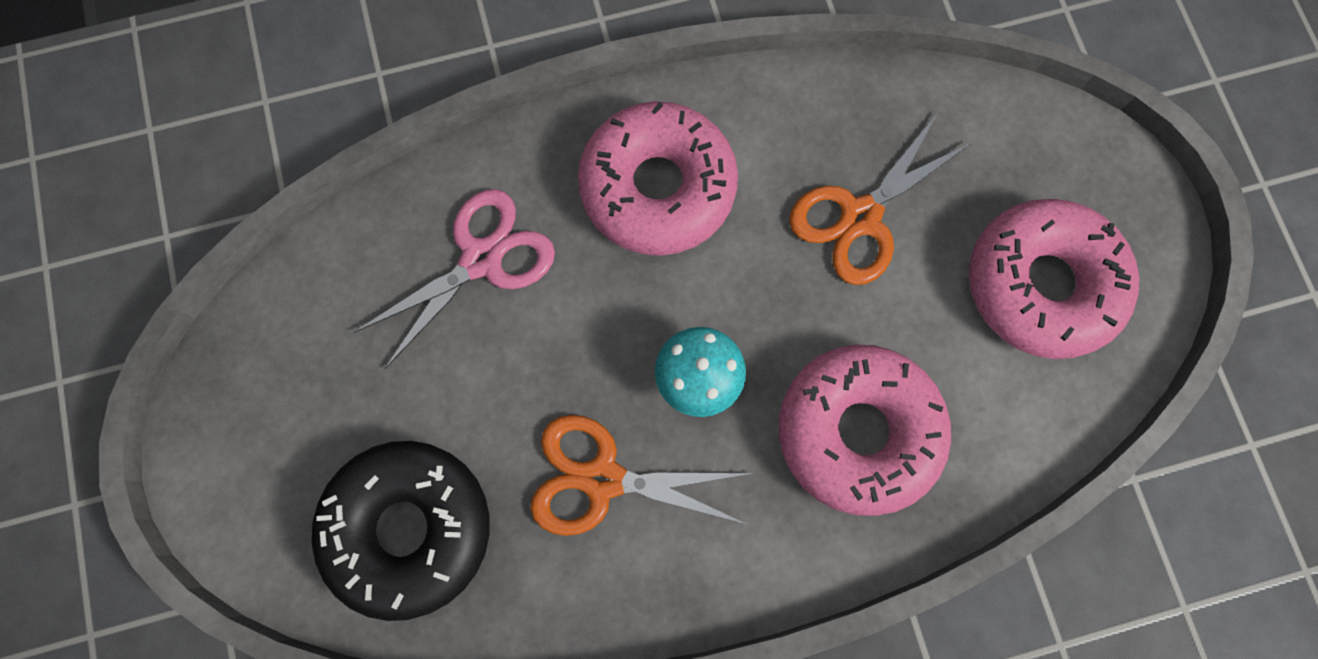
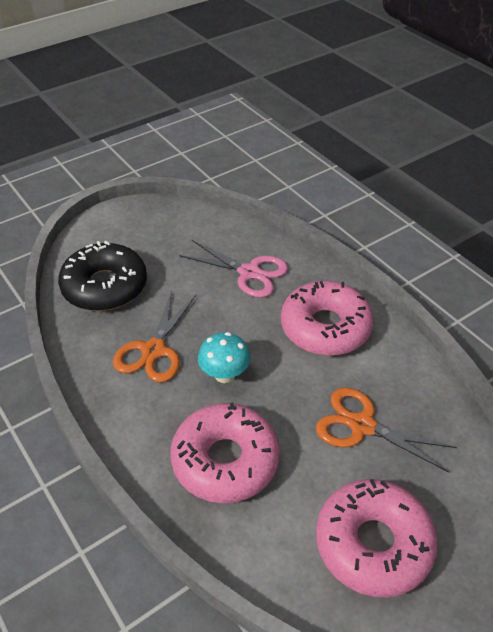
camera: 70 degrees right, 30 degrees down
orange scissors [530,415,754,536] -> orange scissors turned 150 degrees counterclockwise [113,290,196,383]

